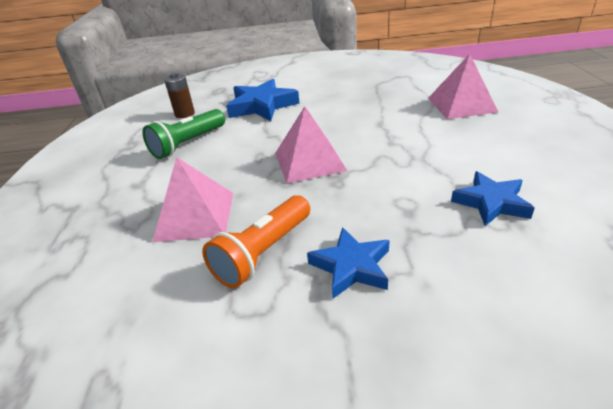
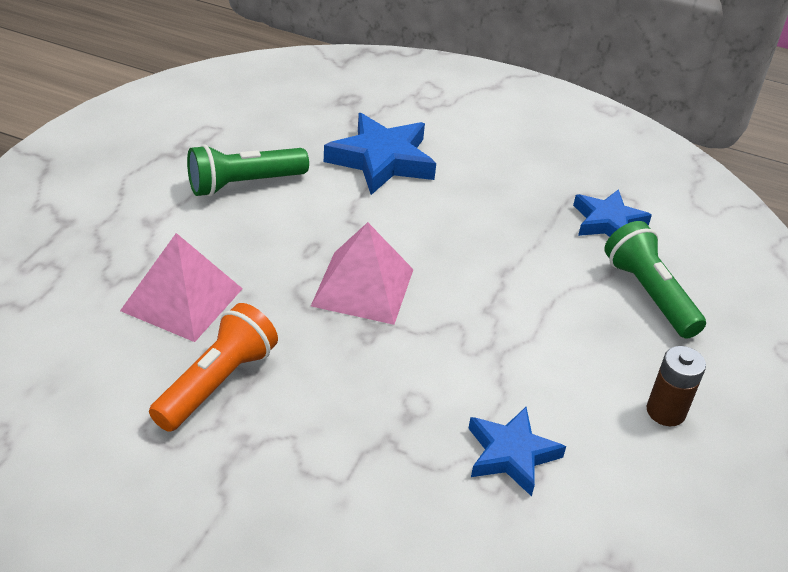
camera: 20 degrees right, 5 degrees up
brown battery [164,73,195,118] -> brown battery moved to [647,346,706,426]
orange flashlight [202,195,310,288] -> orange flashlight turned 150 degrees clockwise [149,303,278,432]
blue star [307,227,390,298] -> blue star moved to [573,189,652,237]
pink pyramid [428,54,498,119] -> green flashlight [604,221,706,338]

